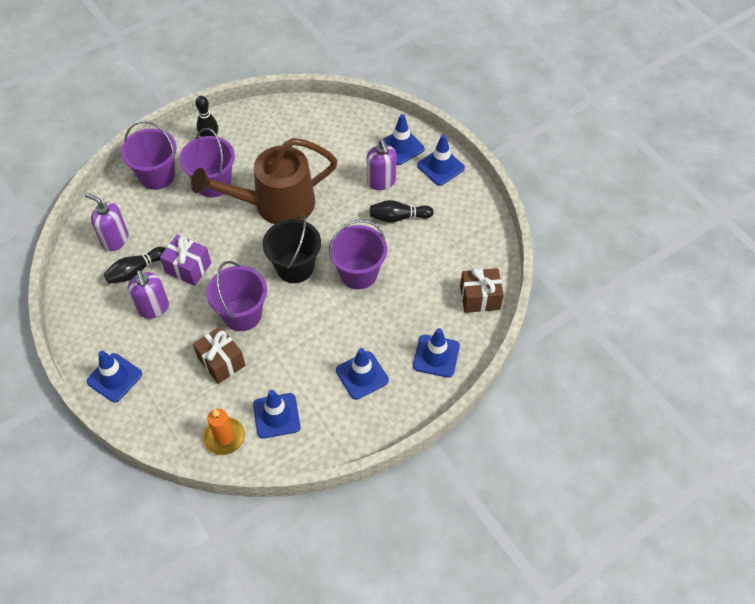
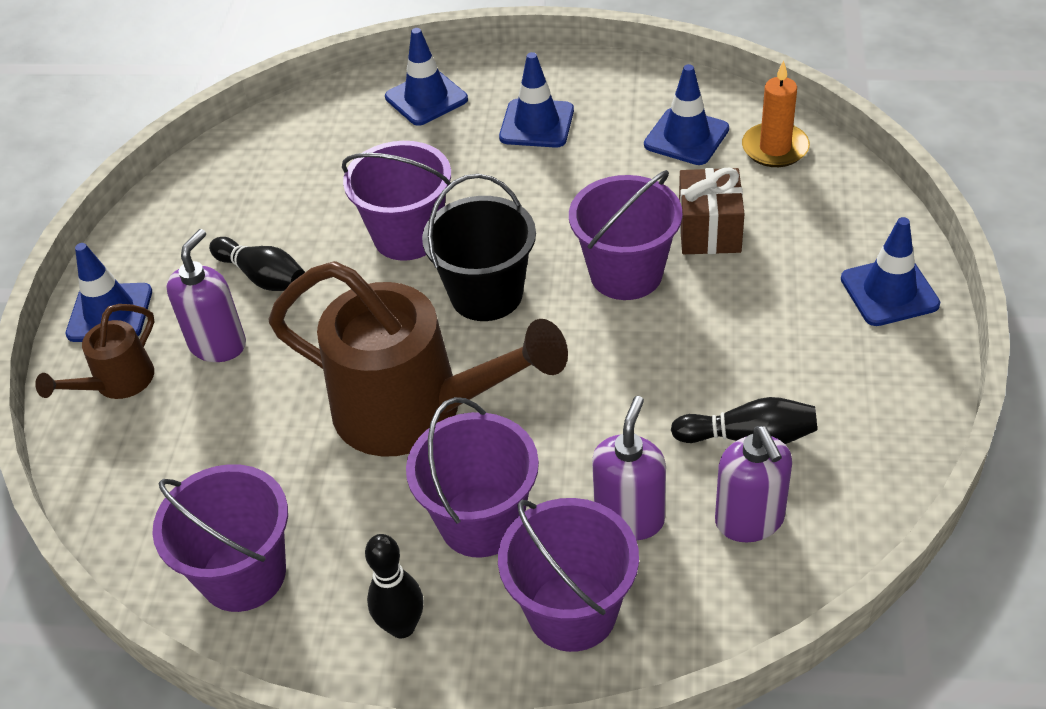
camera: 135 degrees left, 10 degrees down
purple soap dispenser [128,270,169,319] -> purple soap dispenser moved to [592,396,666,540]
purple gift [160,235,211,286] -> none
blue traffic cone [378,114,425,165] -> brown watering can [35,304,154,399]
brown gift [460,268,504,313] -> none
none -> purple bucket [152,464,288,612]

